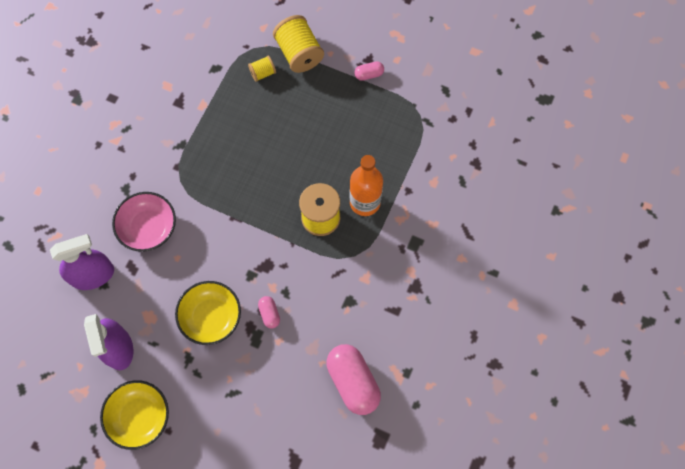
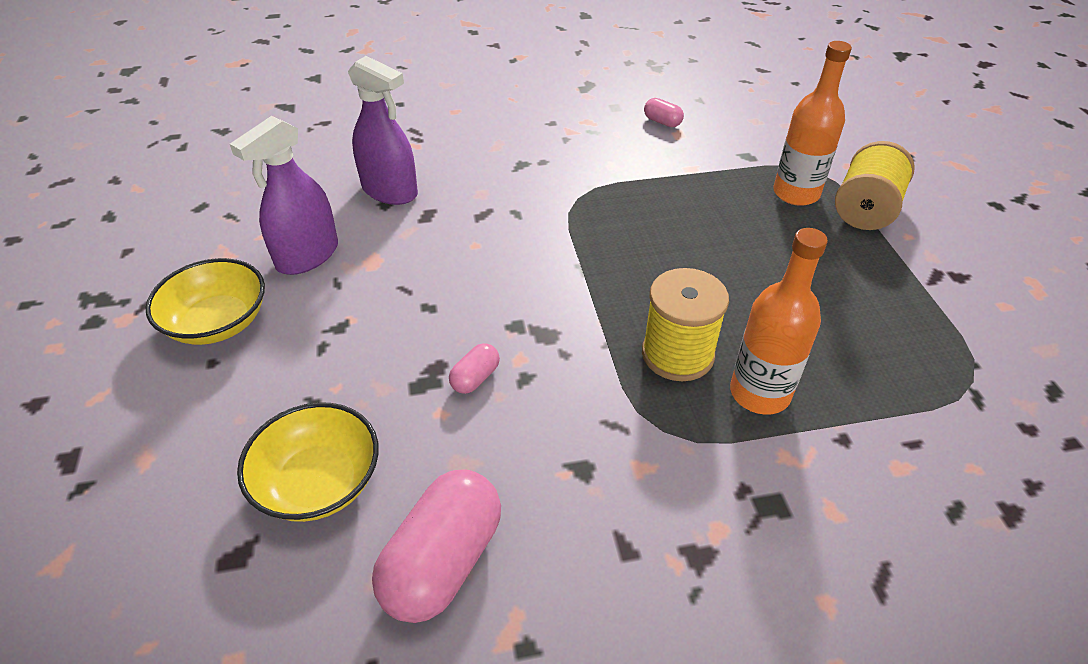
camera: 55 degrees right, 25 degrees down
pink bowl [112,192,176,252] -> none
yellow bowl [175,281,241,345] -> yellow bowl moved to [237,402,379,522]
yellow spool [248,55,276,82] -> orange bottle [773,41,852,206]
pink capsule [354,61,384,81] -> pink capsule moved to [644,98,684,127]

